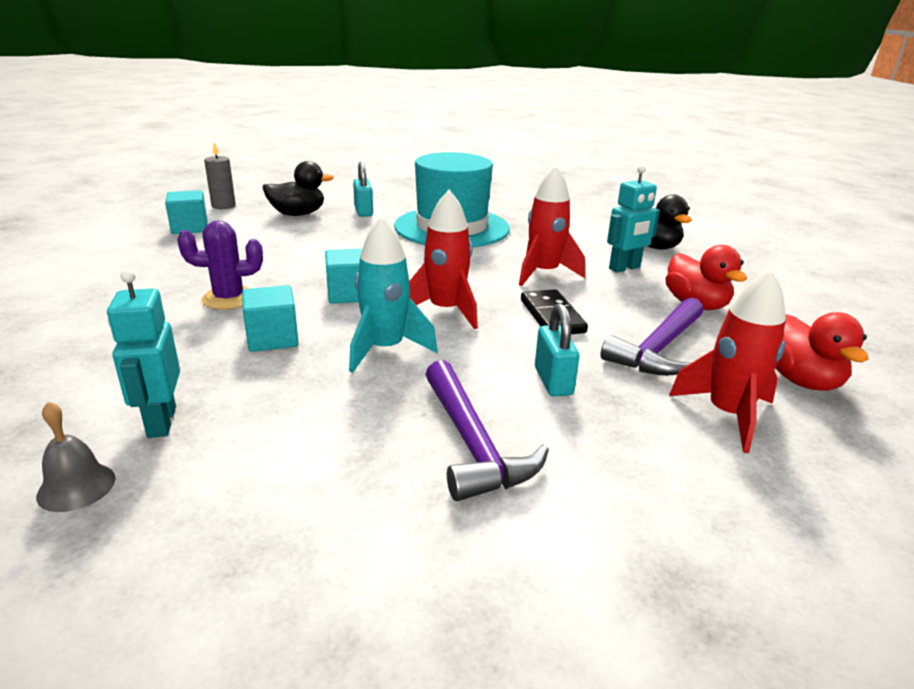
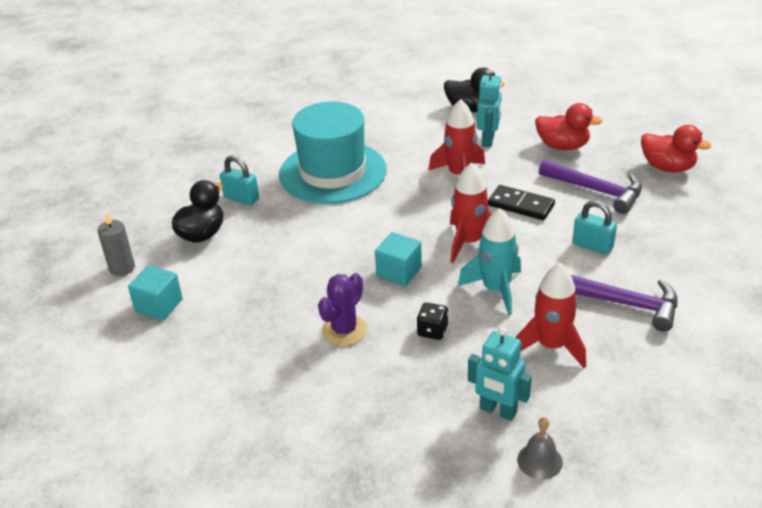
camera: 45 degrees left, 10 degrees up
turquoise cube [242,285,299,352] -> black dice [417,302,448,340]
purple hammer [600,297,703,376] -> purple hammer turned 45 degrees counterclockwise [539,160,642,214]
red rocket [669,269,786,453] -> red rocket moved to [515,263,586,368]

